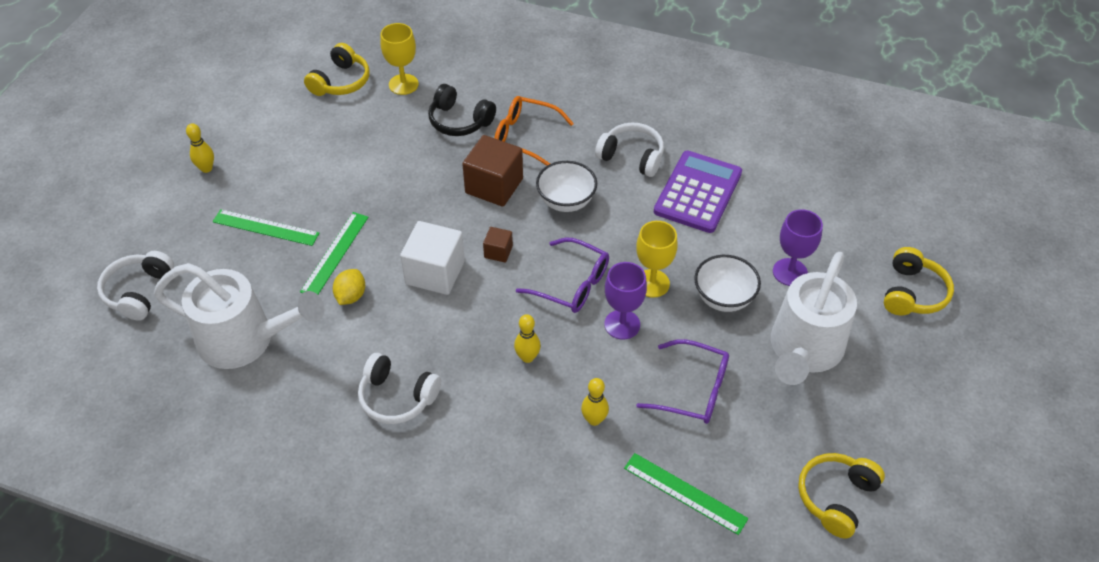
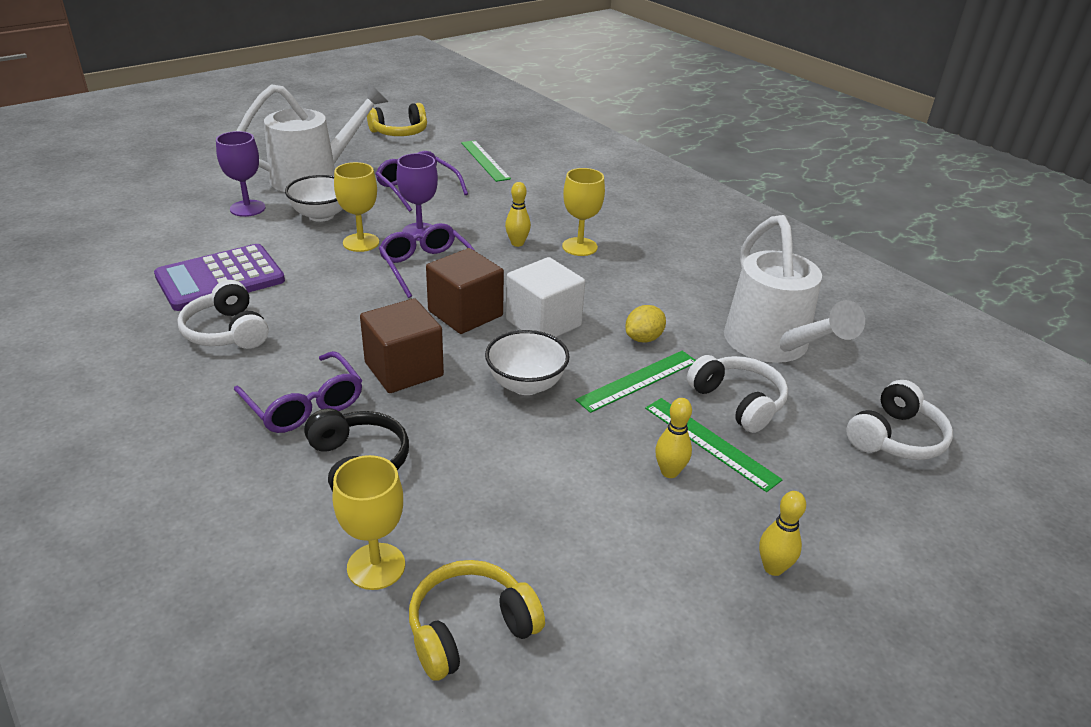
camera: 150 degrees left, 15 degrees down
white watering can [154,263,324,369] -> white watering can turned 150 degrees counterclockwise [724,215,865,363]
white headphones [358,353,441,424] -> white headphones moved to [687,355,788,433]
brown cube [483,227,513,263] -> brown cube [426,248,504,334], size x1.99
orange glasses [494,96,574,166] -> purple glasses [234,351,362,433]
white bowl [536,161,597,212] -> white bowl moved to [485,330,570,395]
yellow bowling pin [581,378,609,426] -> yellow bowling pin moved to [655,398,692,478]
yellow headphones [884,247,954,315] -> none
none -> yellow goblet [562,168,605,256]

